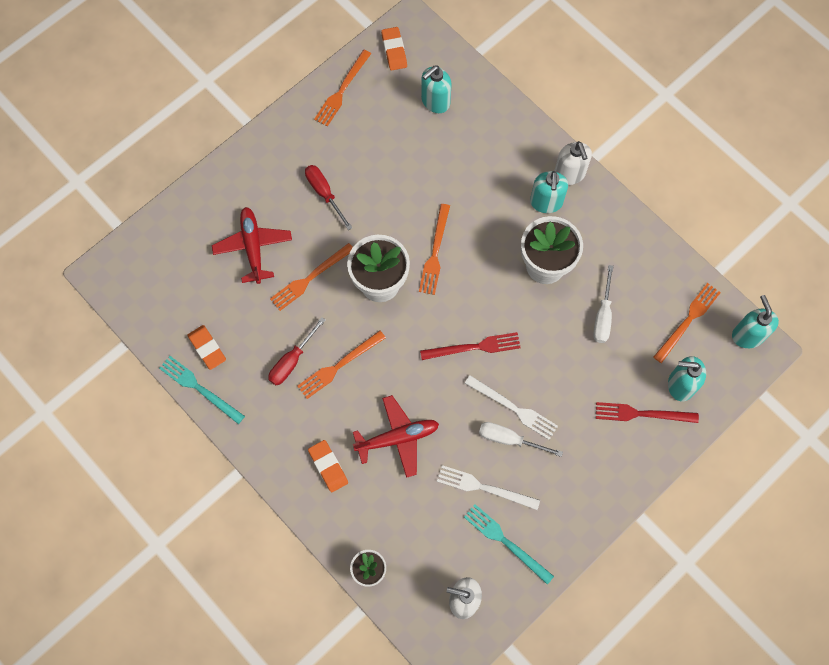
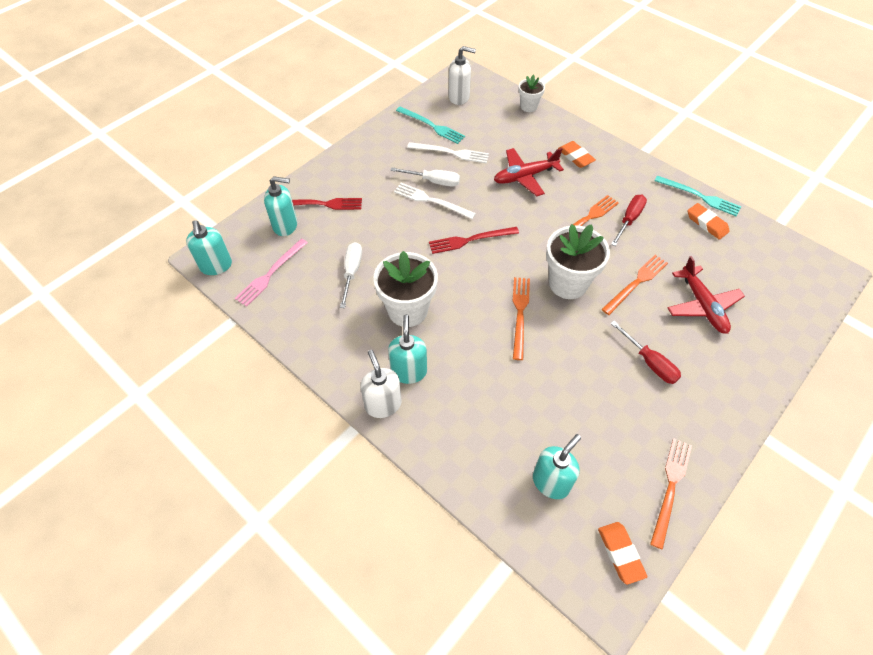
camera: 175 degrees right, 15 degrees down
orange fork [654,283,721,363] -> pink fork [234,238,308,307]

